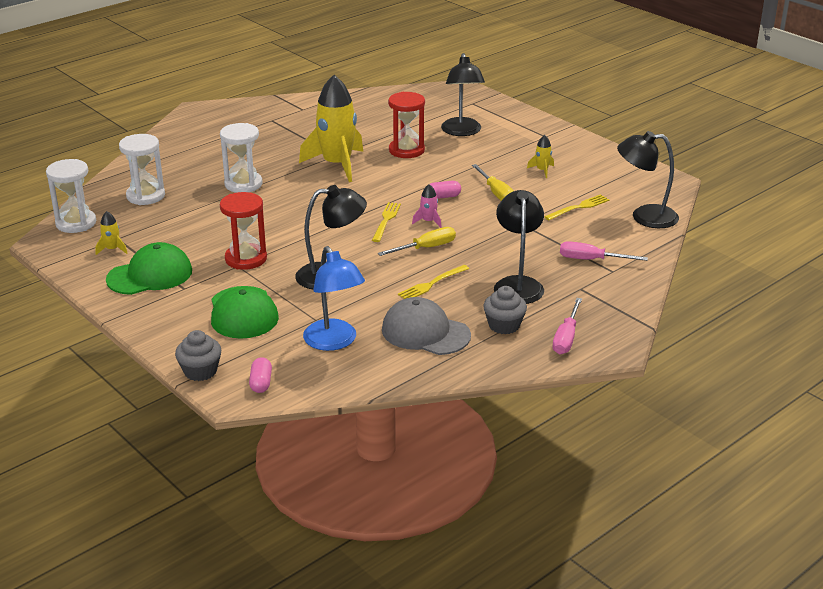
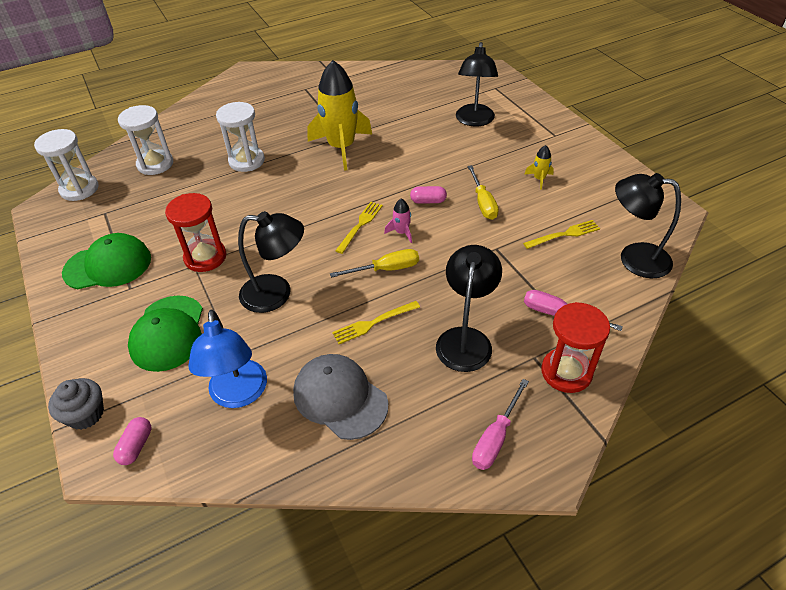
camera: 15 degrees right, 15 degrees up
yellow rocket [95,211,127,255] -> none
red hourglass [388,92,425,158] -> red hourglass moved to [541,302,610,393]
grey cupcake [483,286,527,334] -> none

